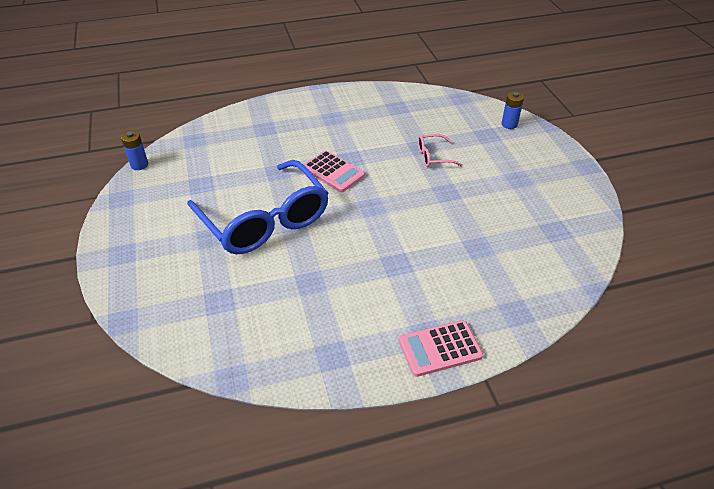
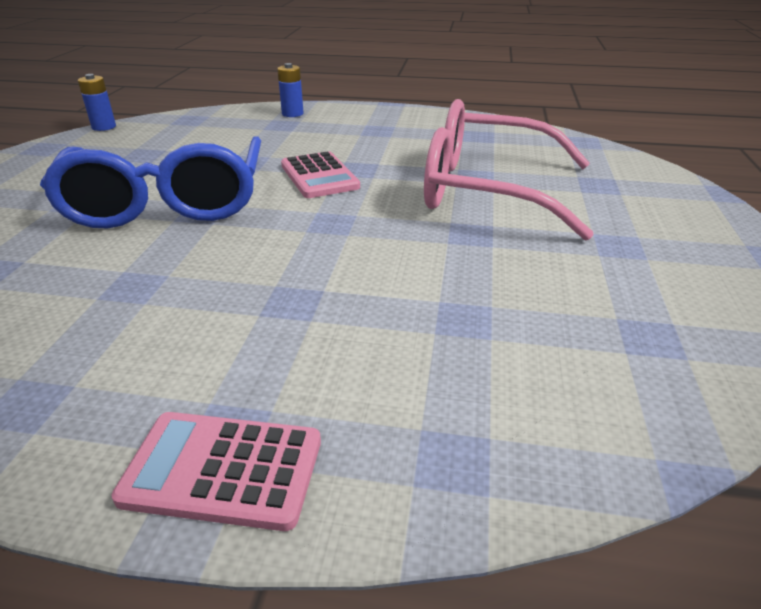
camera: 25 degrees right, 10 degrees down
pink glasses [418,134,463,167] -> pink glasses [424,99,594,241], size x2.41
blue battery [502,92,524,129] -> blue battery moved to [277,63,304,117]

